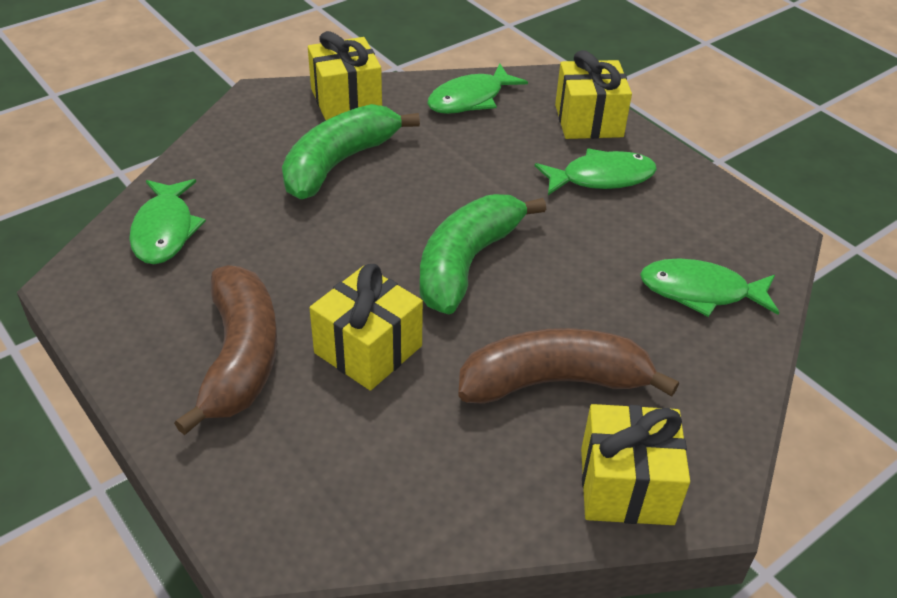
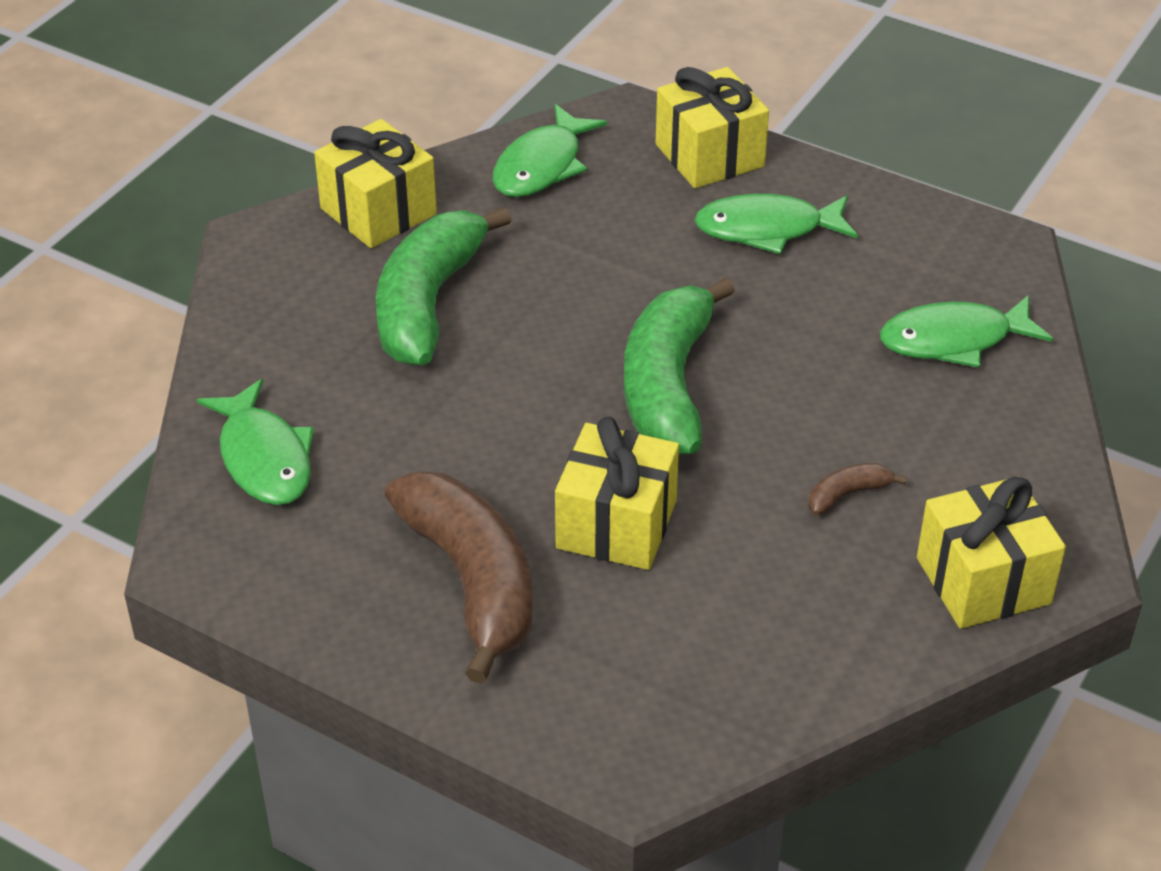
camera: 20 degrees left, 0 degrees up
brown banana [458,328,679,404] -> brown banana [808,463,907,515], size x0.41
green fish [535,149,657,195] -> green fish turned 150 degrees counterclockwise [695,194,858,254]

